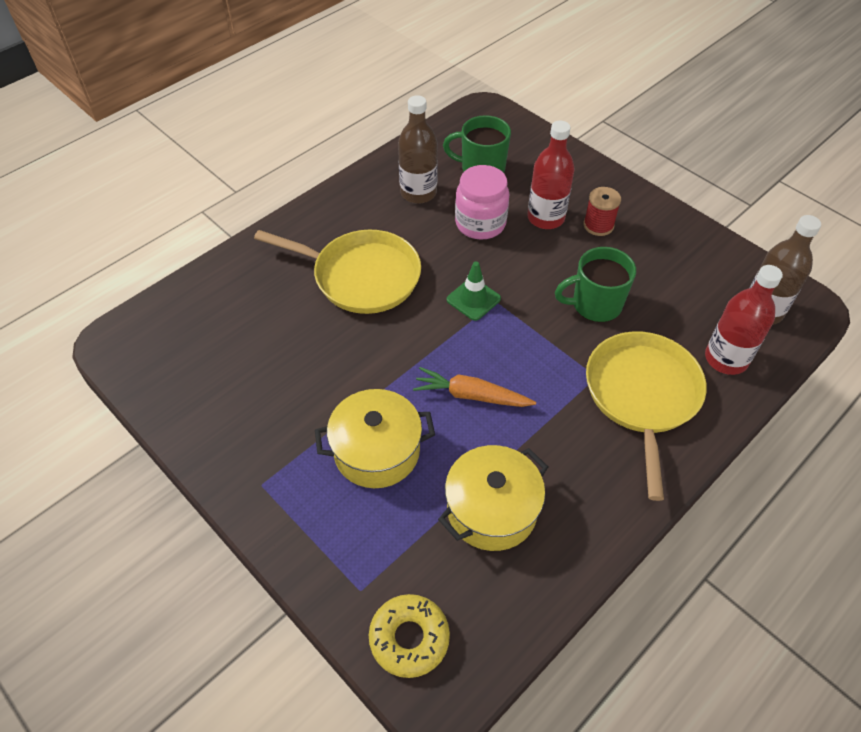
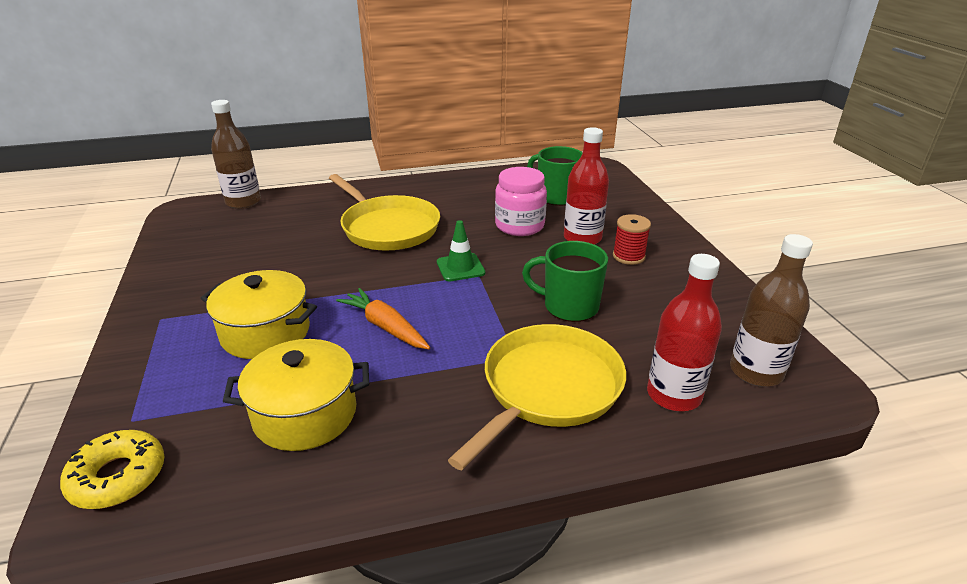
camera: 30 degrees right, 20 degrees down
brown bottle [398,95,438,204] -> brown bottle moved to [211,100,261,209]

